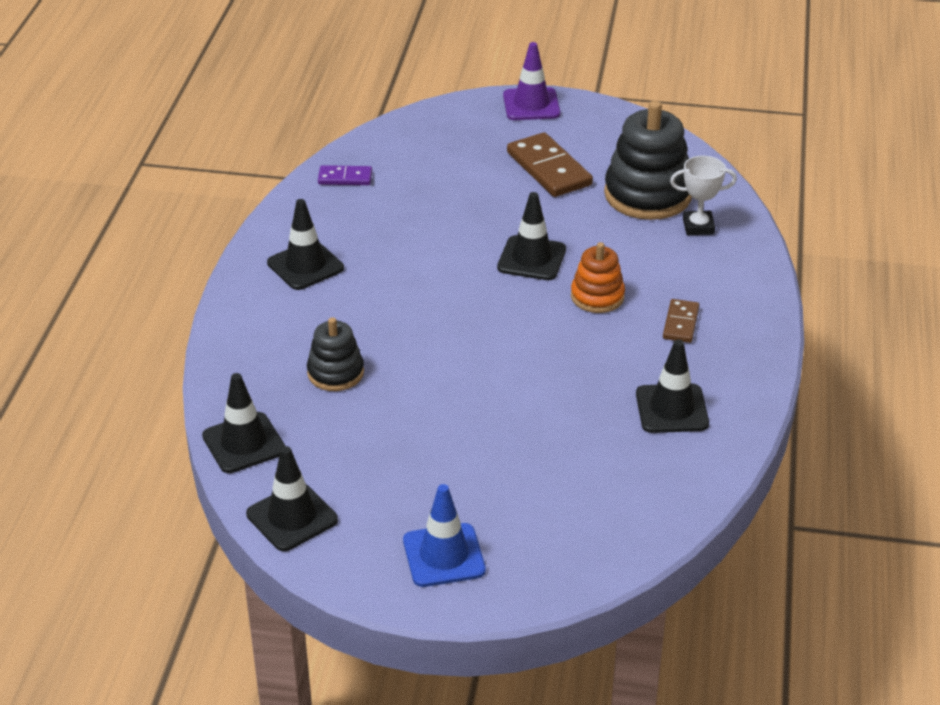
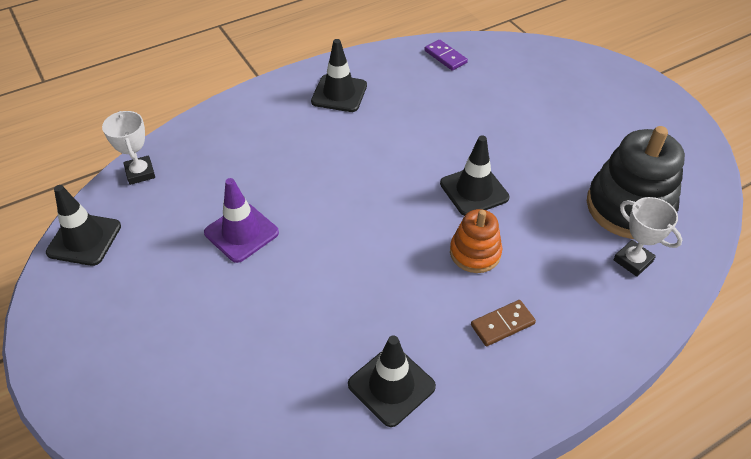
camera: 50 degrees right, 10 degrees up
black traffic cone [202,373,285,473] -> white trophy [102,111,155,185]
black stacking toy [307,317,364,391] -> none
blue traffic cone [403,484,486,587] -> none
purple traffic cone [503,42,560,120] -> purple traffic cone moved to [204,178,279,263]
brown domino [507,132,593,197] -> none

